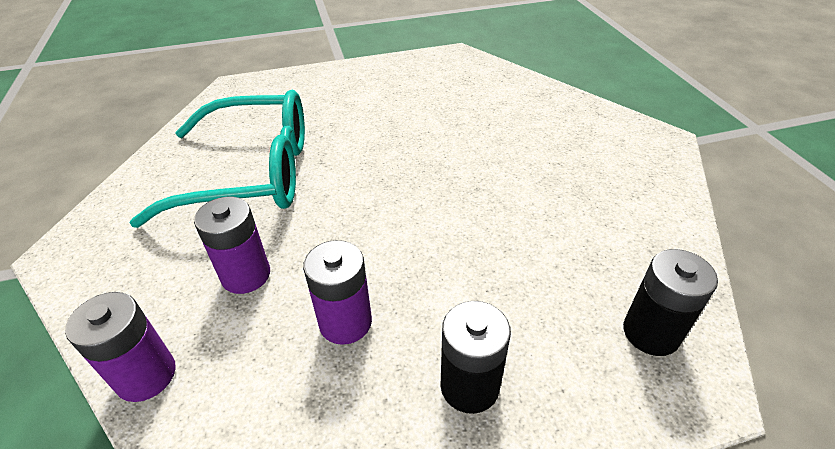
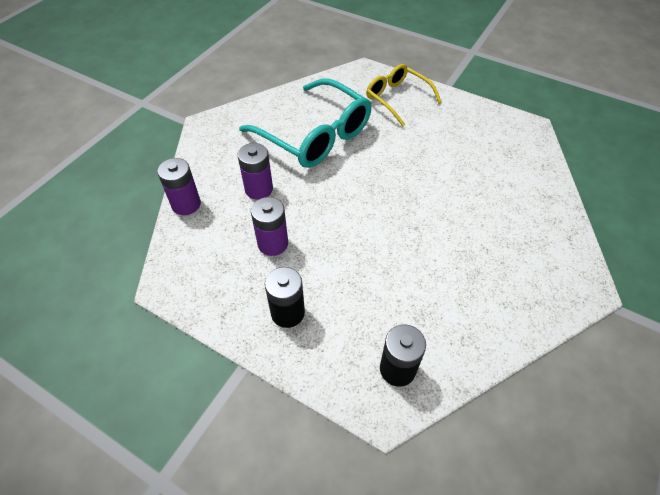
camera: 45 degrees right, 10 degrees up
none -> yellow glasses [366,64,442,126]

